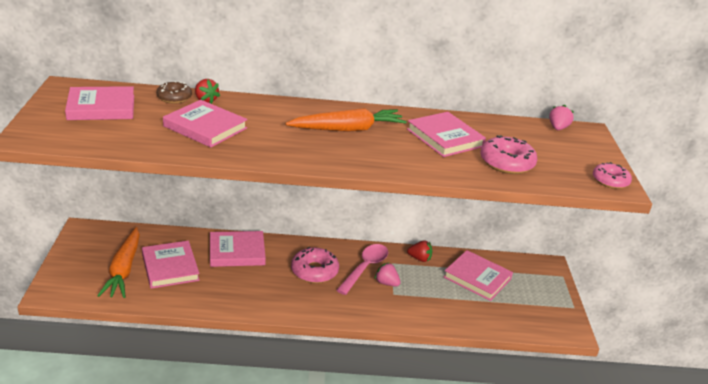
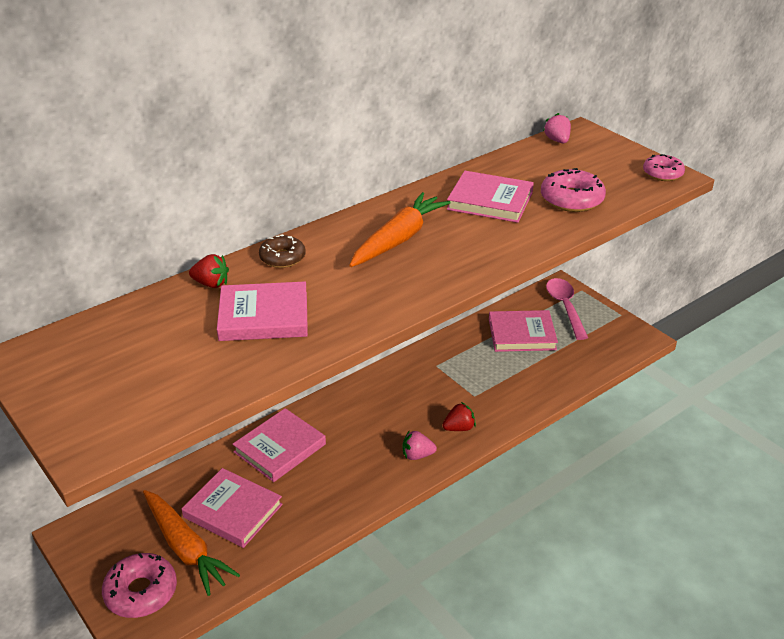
camera: 35 degrees left, 5 degrees up
pink book [65,86,134,120] -> none
brown donut [156,81,192,104] -> brown donut moved to [259,234,306,268]
pink donut [291,247,339,283] -> pink donut moved to [102,553,177,618]
pink spoon [336,244,388,295] -> pink spoon moved to [546,278,588,340]
pink strawberry [375,262,401,287] -> pink strawberry moved to [403,430,437,460]
red strawberry [407,241,432,262] -> red strawberry moved to [443,402,476,431]

